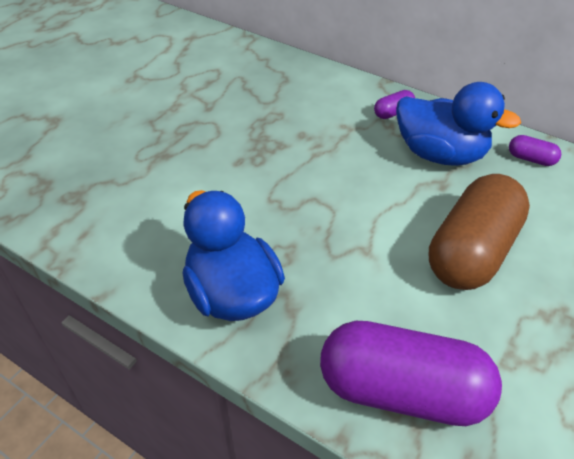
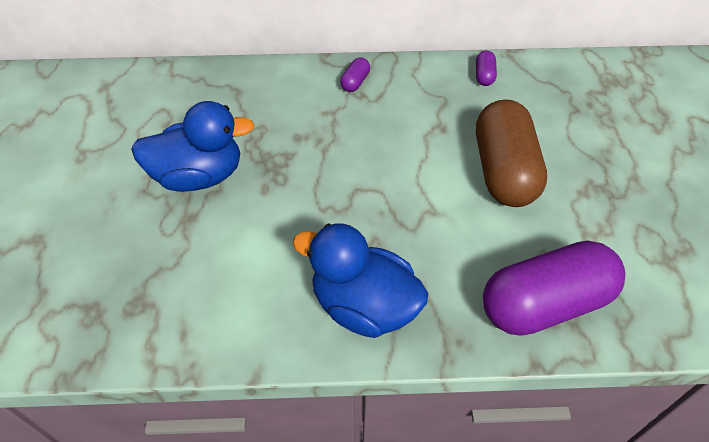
camera: 35 degrees left, 5 degrees up
blue duck [396,82,521,166] -> blue duck moved to [131,101,254,192]
purple capsule [509,135,561,166] -> purple capsule turned 75 degrees counterclockwise [476,50,497,86]

